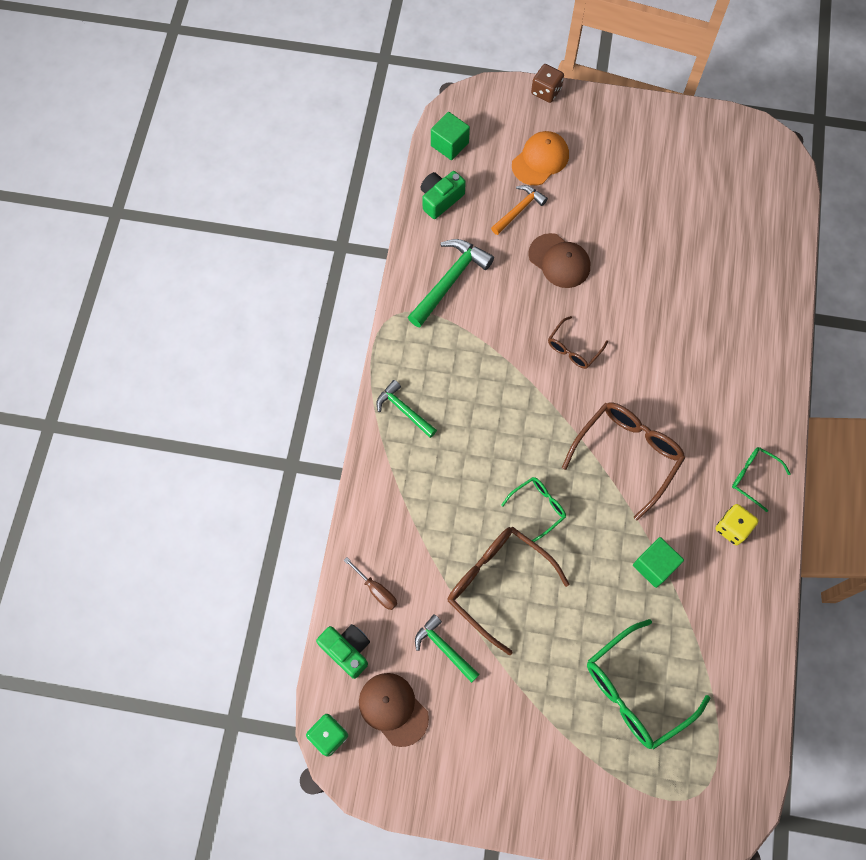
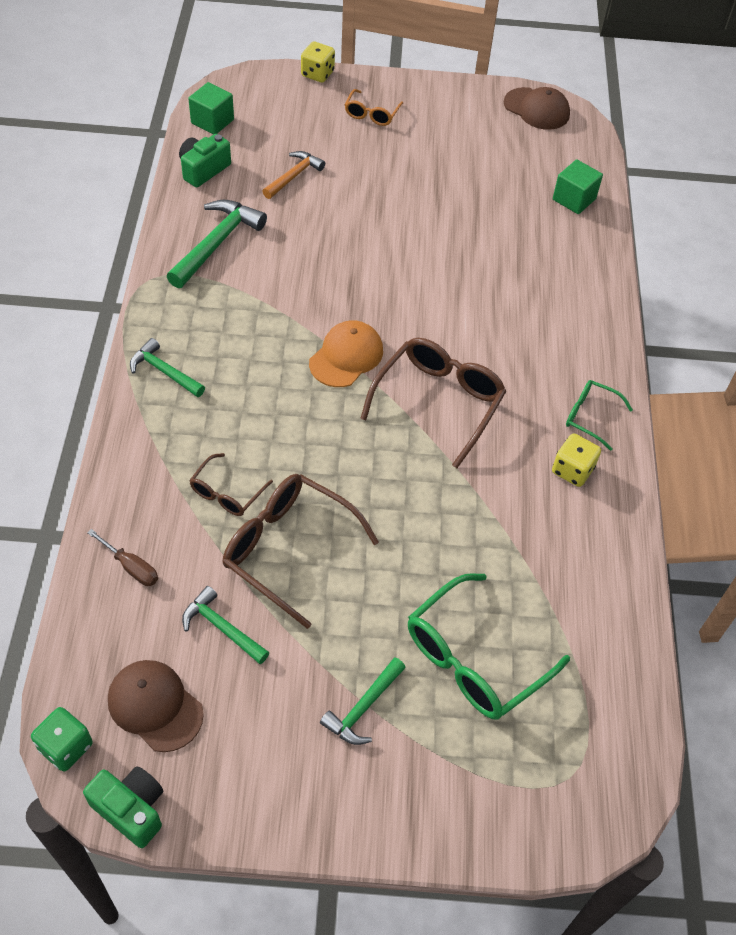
camera: 10 degrees left, 15 degrees down
green camera [316,624,370,679] -> green camera moved to [83,766,163,848]
green glasses [501,477,566,542] -> none
orange cap [512,131,569,185] -> orange cap moved to [309,320,383,387]
brown cap [529,233,590,288] -> brown cap moved to [504,87,570,130]
brown dice [531,64,564,103] -> yellow dice [301,41,335,83]
brown glasses [548,316,608,369] -> brown glasses moved to [189,453,273,516]
green cube [633,537,684,588] -> green cube moved to [553,159,603,214]
none -> green hammer [320,658,406,745]
none -> orange glasses [345,89,403,126]

